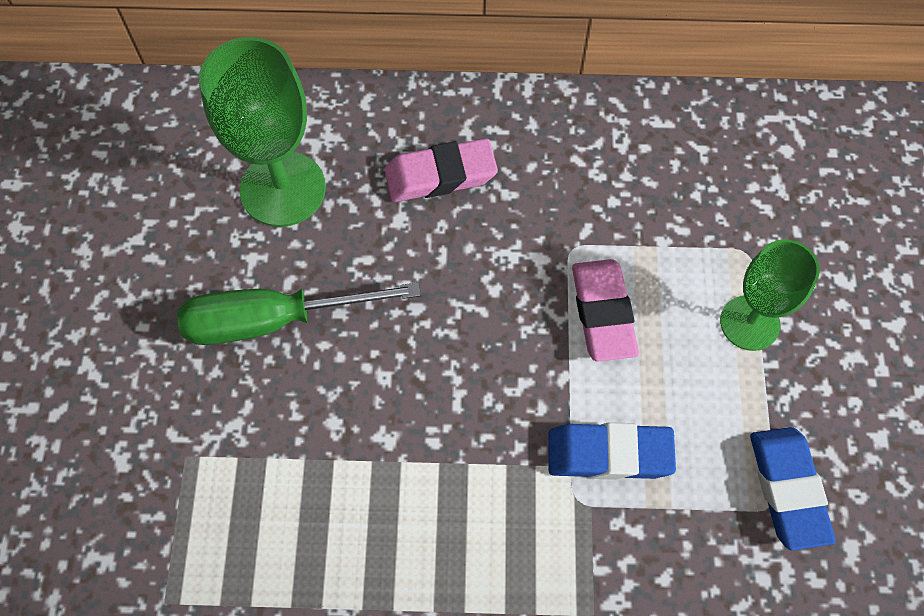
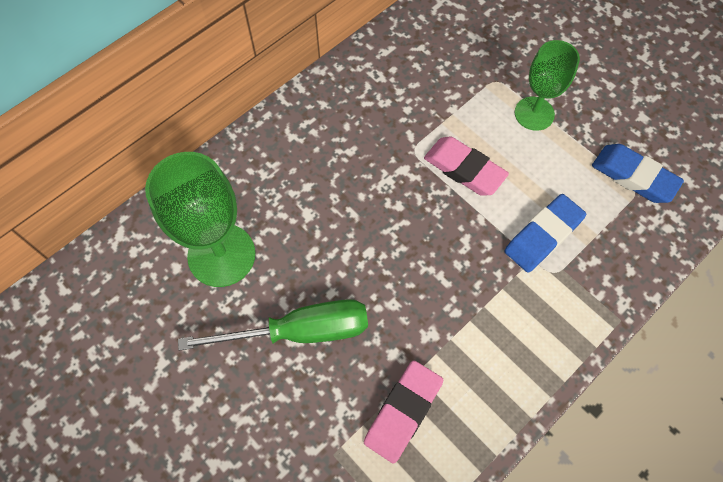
camera: 45 degrees left, 0 degrees up
green screwdriver [177,282,421,345] -> green screwdriver turned 135 degrees counterclockwise [178,299,368,351]
pink eraser [384,138,498,202] -> pink eraser moved to [364,361,443,463]

